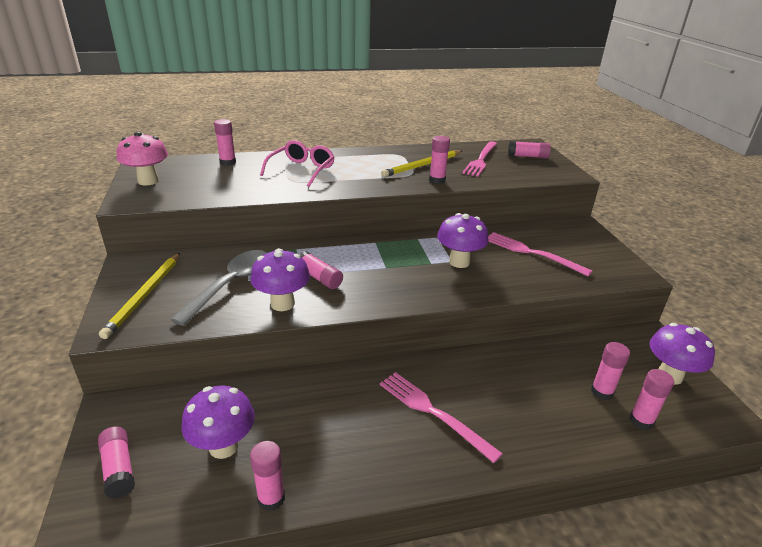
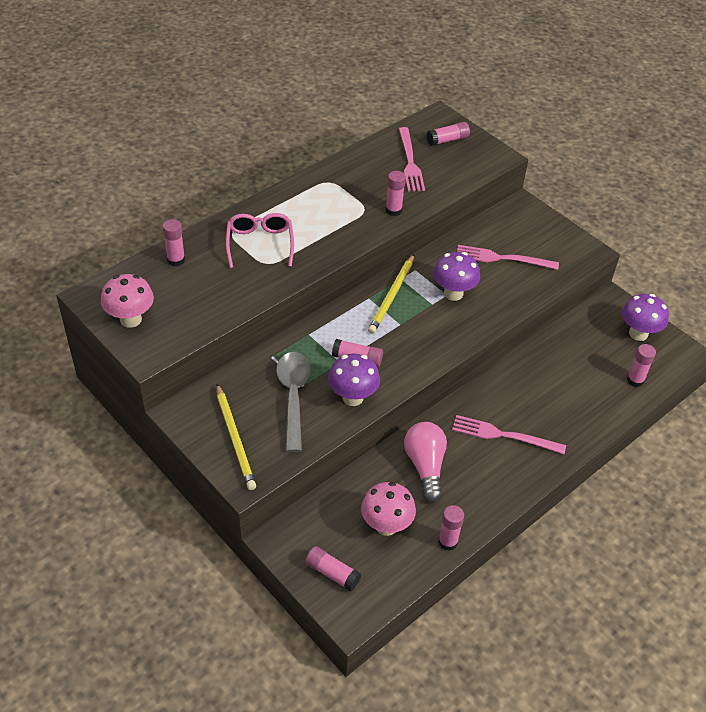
camera: 30 degrees left, 15 degrees up
purple mushroom [182,386,255,459] -> pink mushroom [361,482,416,536]
yellow pencil [381,150,462,177] -> yellow pencil moved to [368,254,414,334]
pink glue stick [591,342,630,400] -> none
none -> pink light bulb [404,422,447,503]

